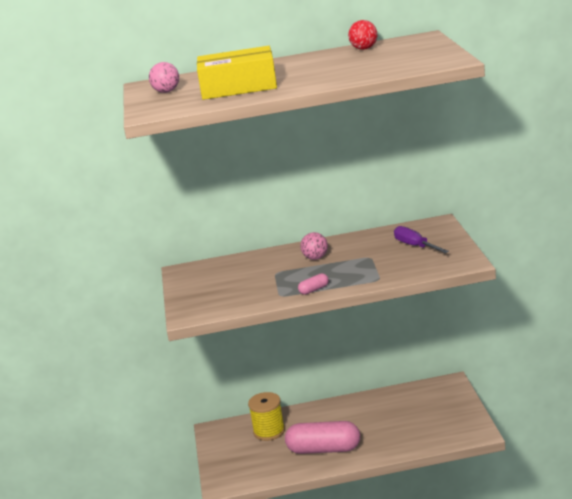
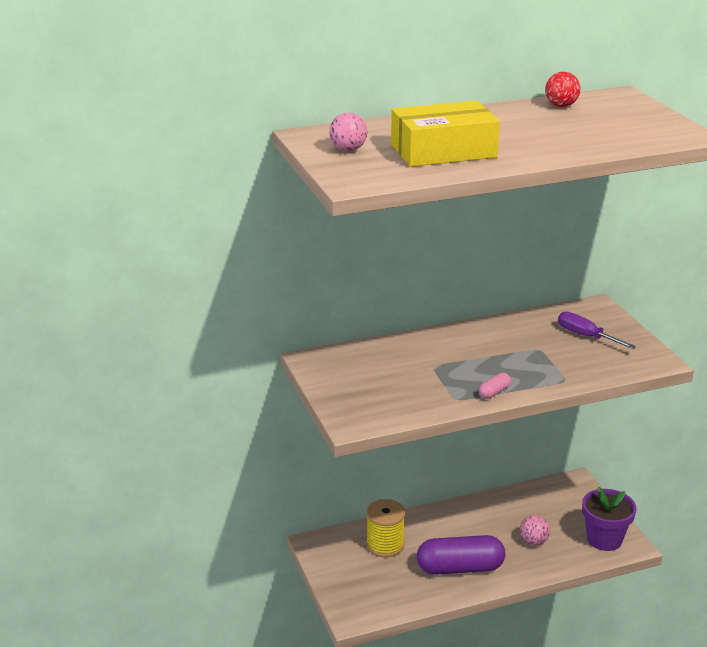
camera: 15 degrees left, 5 degrees up
pink capsule [285,421,360,454] -> purple capsule [417,535,505,575]
pink ball [300,232,328,260] -> pink ball moved to [520,515,550,546]
none -> purple flower pot [582,487,636,551]

